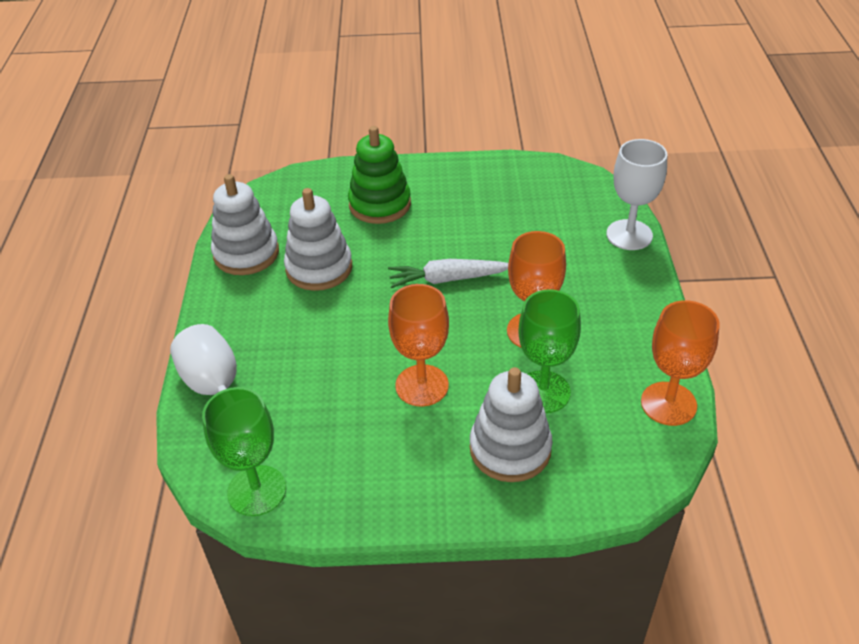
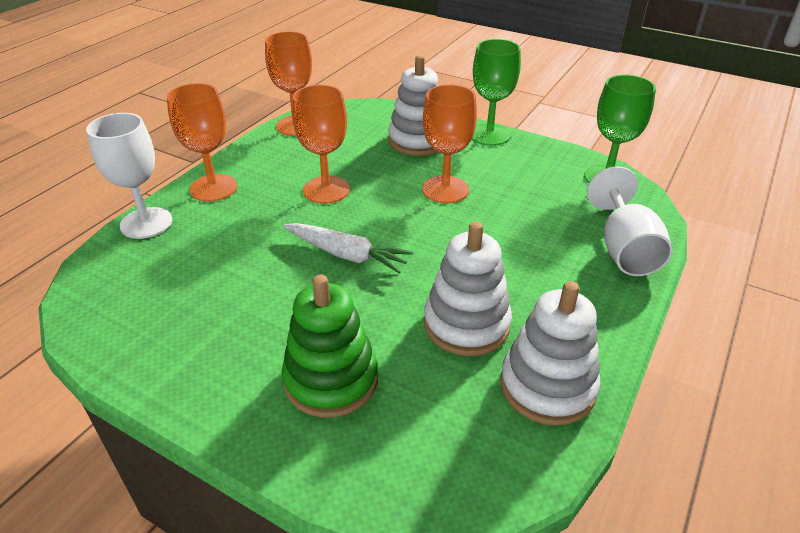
camera: 150 degrees left, 5 degrees down
green goblet [518,289,581,413] -> green goblet moved to [472,39,521,146]
none -> orange goblet [167,83,237,202]

